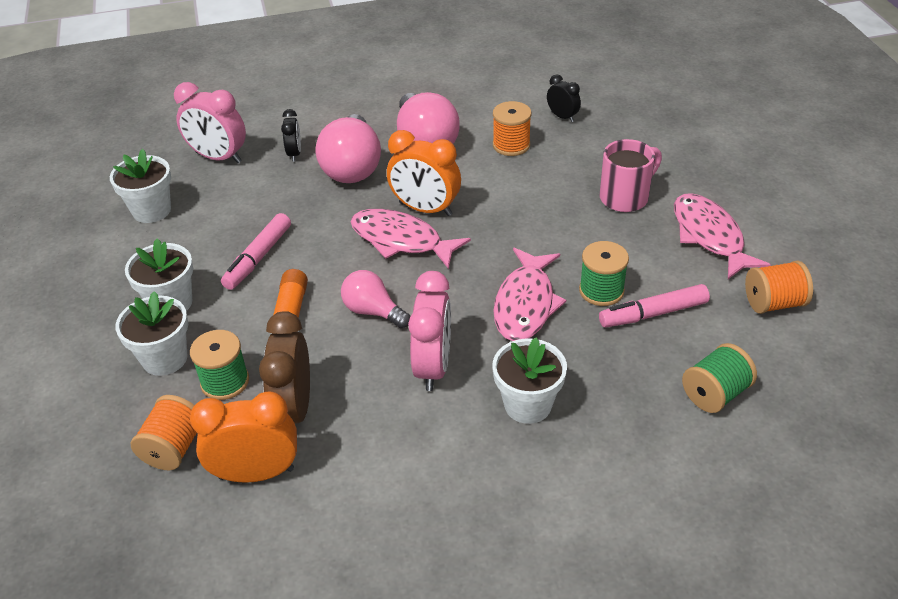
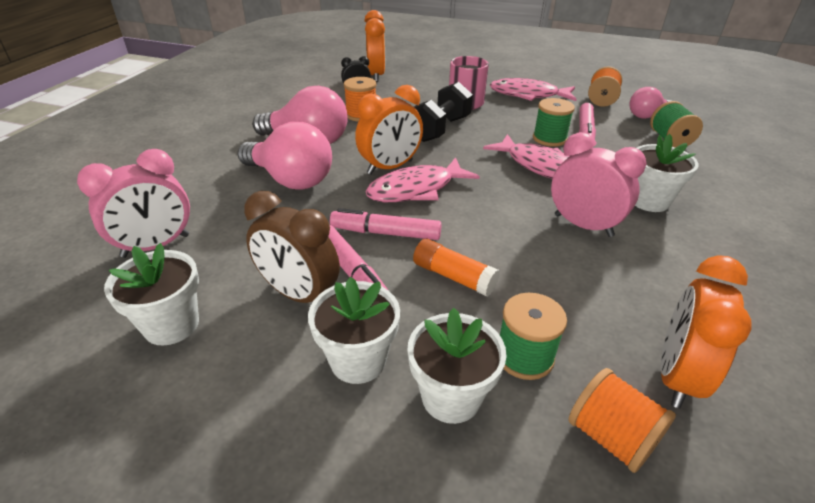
camera: 60 degrees left, 5 degrees down
brown clock [259,311,310,424] -> brown clock moved to [244,191,340,303]
black clock [281,109,301,162] -> none
pink light bulb [341,270,410,328] -> pink light bulb moved to [630,87,671,119]
none -> pink marker [330,208,442,240]
none -> orange clock [364,10,385,82]
none -> black dumbbell [414,82,473,142]

